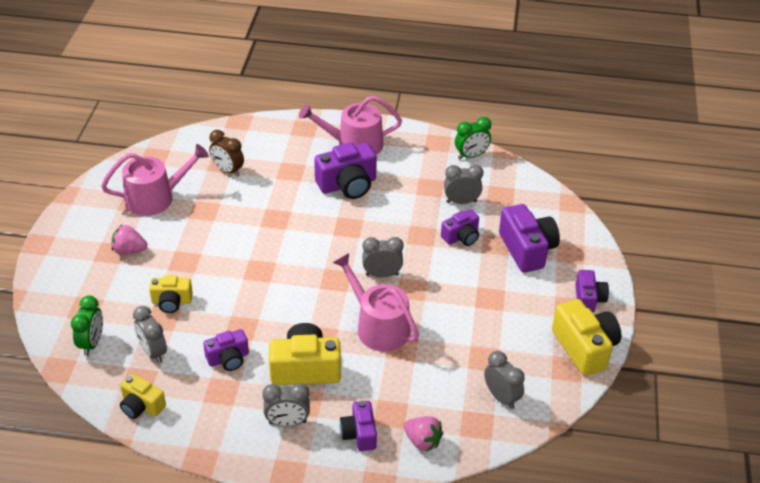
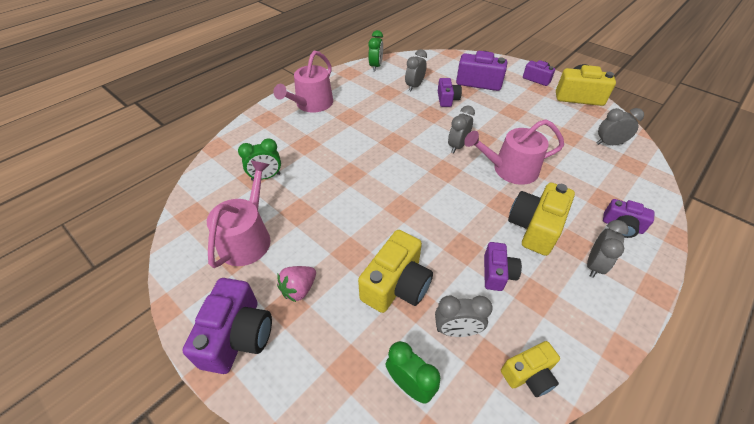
camera: 55 degrees left, 5 degrees up
yellow camera [149,275,193,313] -> yellow camera [358,230,433,313], size x1.65
brown clock [209,130,244,177] -> green clock [238,138,281,181]
purple camera [314,142,377,199] -> purple camera moved to [182,278,272,374]
pink strawberry [403,416,443,451] -> none

